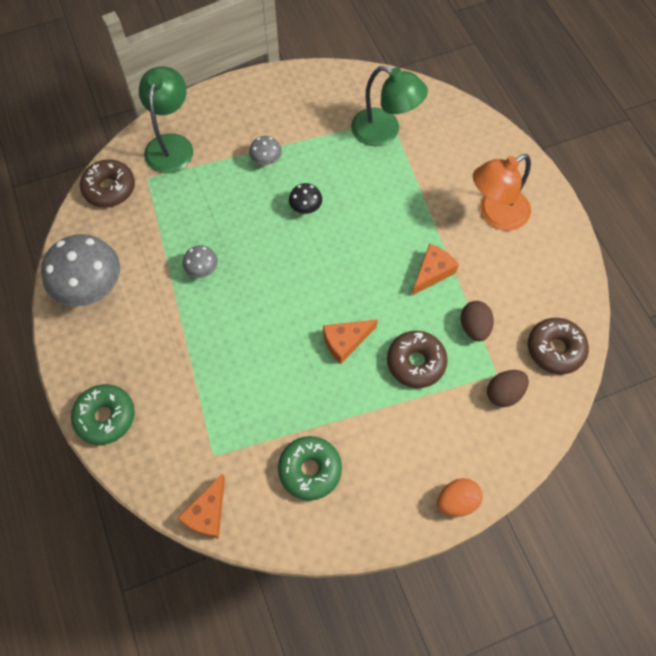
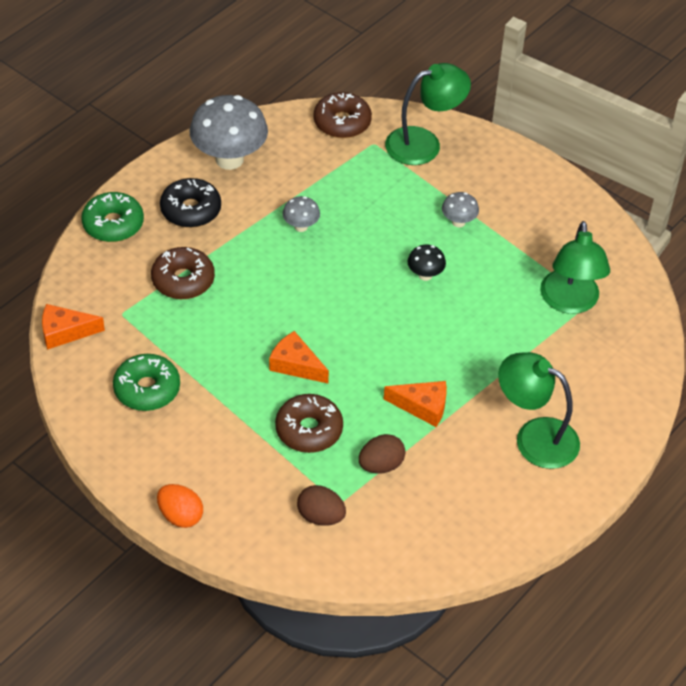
camera: 60 degrees right, 15 degrees down
orange lamp [473,154,531,231] -> green lamp [498,352,580,469]
brown donut [528,318,589,374] -> brown donut moved to [151,247,215,299]
none -> black donut [160,178,221,228]

